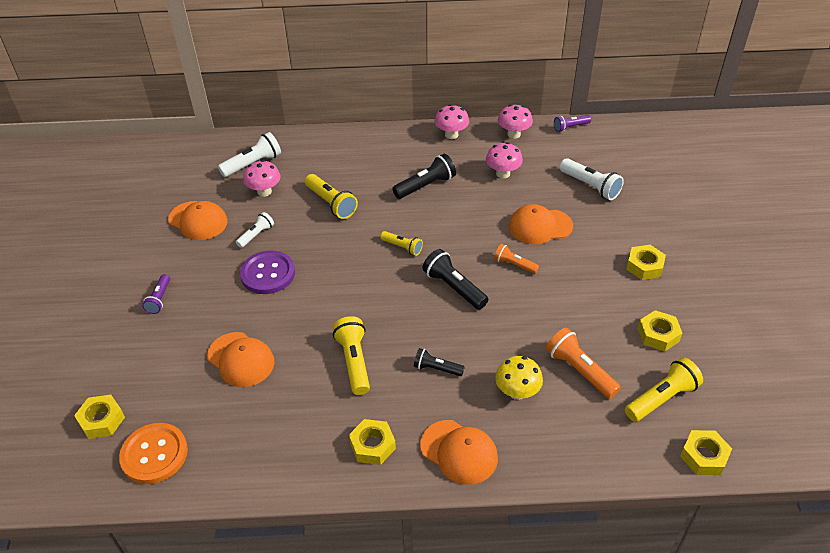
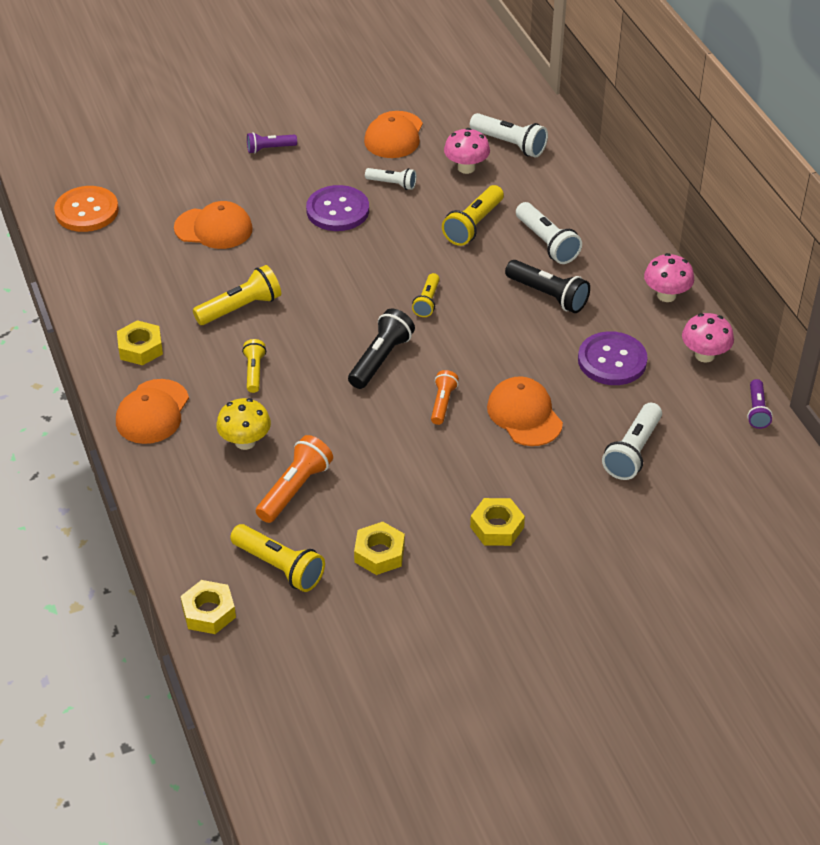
camera: 70 degrees right, 0 degrees up
yellow nut [74,394,125,439] -> none
orange cap [207,332,275,387] -> orange cap turned 105 degrees counterclockwise [174,201,253,249]
black flashlight [414,348,465,376] -> yellow flashlight [242,339,266,393]
pink mushroom [486,142,523,178] -> purple button [578,331,648,385]
purple flashlight [554,115,591,132] -> purple flashlight turned 135 degrees counterclockwise [747,379,773,429]
none -> white flashlight [516,202,582,264]

